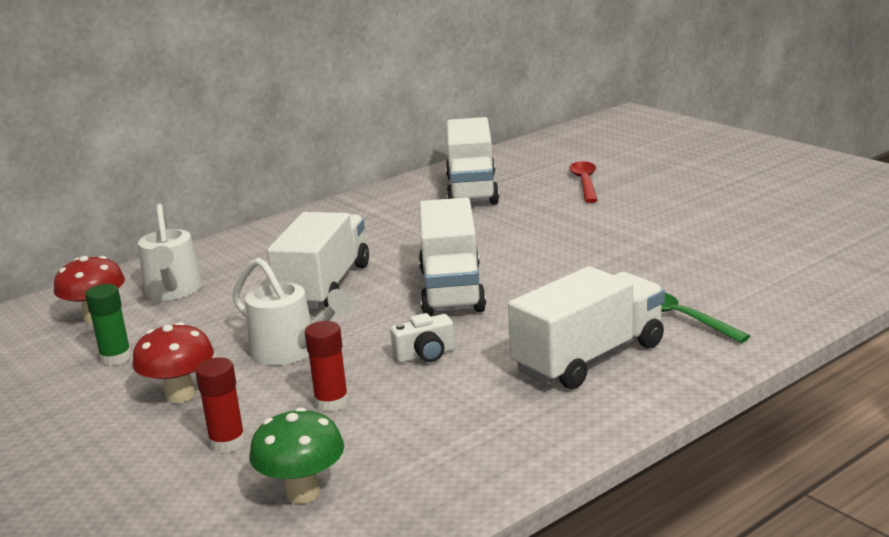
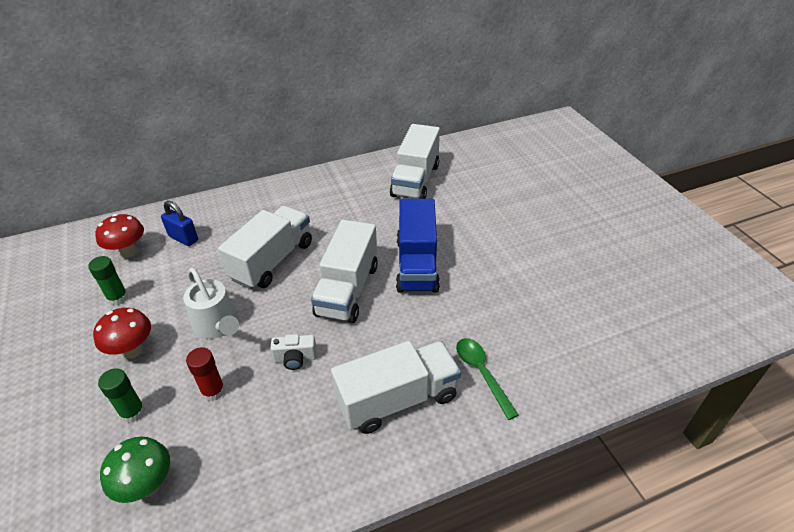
camera: 15 degrees right, 20 degrees up
white watering can [138,204,203,300] -> blue padlock [161,201,198,246]
red glue stick [195,357,246,453] -> green glue stick [98,368,145,423]
red spoon [569,161,598,203] -> none
none -> blue truck [396,199,440,293]

